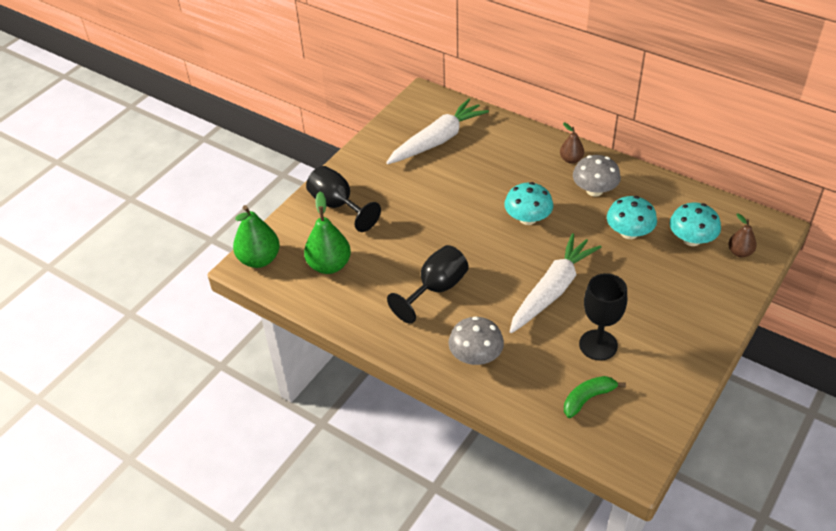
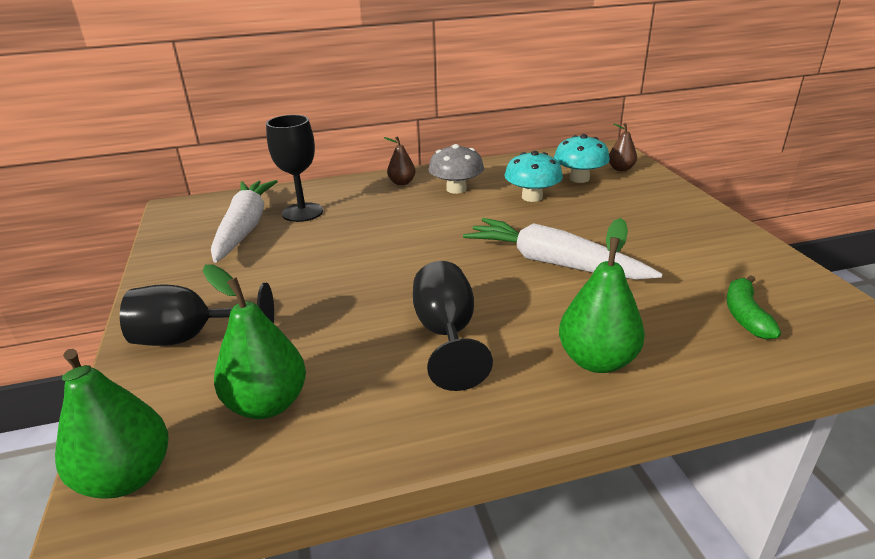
camera: 50 degrees left, 15 degrees down
grey mushroom [449,316,504,365] -> green pear [559,218,645,373]
turquoise mushroom [504,182,553,225] -> none
white carrot [509,233,601,333] -> white carrot turned 45 degrees counterclockwise [463,218,662,280]
black goblet [579,273,627,361] -> black goblet moved to [266,115,323,222]

